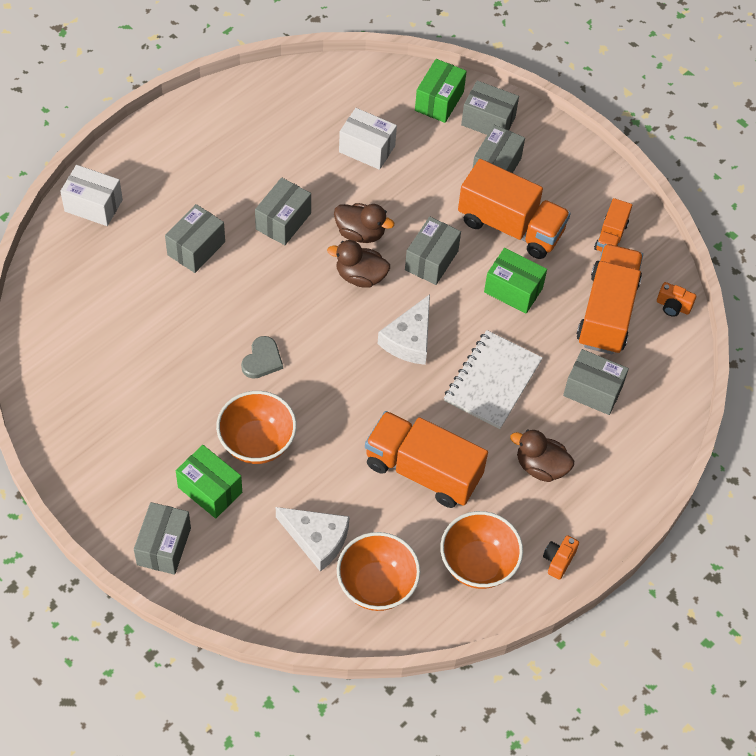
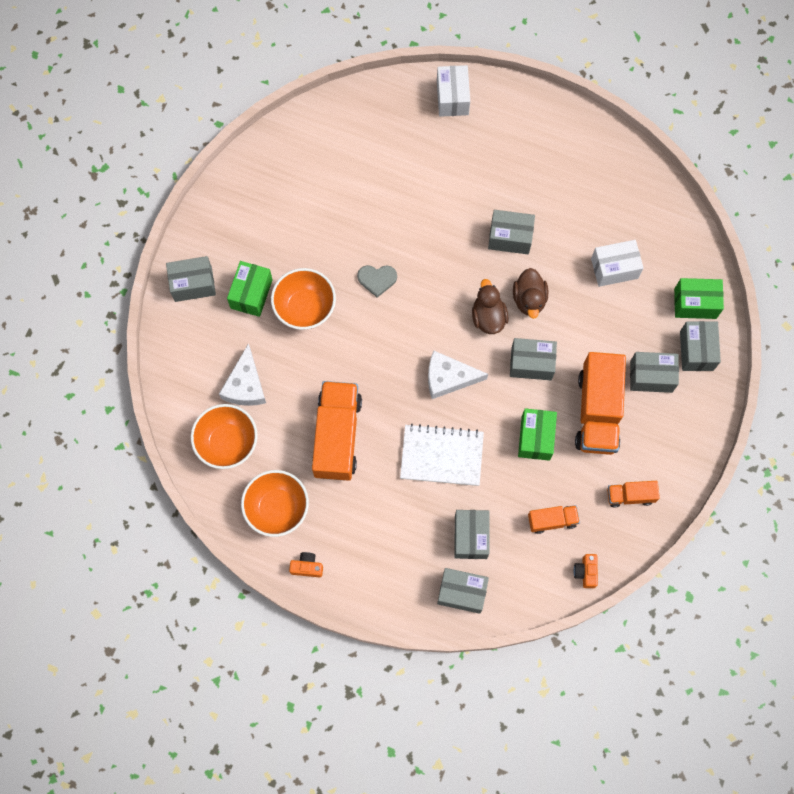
camera: 70 degrees right, 15 degrees up
grey box [165,204,225,273] -> grey box moved to [437,568,489,614]
white box [339,108,397,170] -> white box turned 75 degrees clockwise [591,240,644,287]
brown duck [510,429,574,482] -> none
orange truck [577,244,643,355] -> orange truck [528,505,580,534], size x0.50

